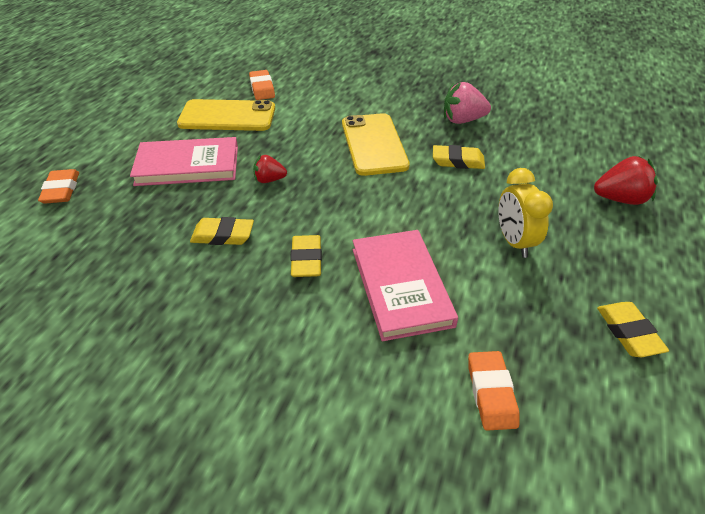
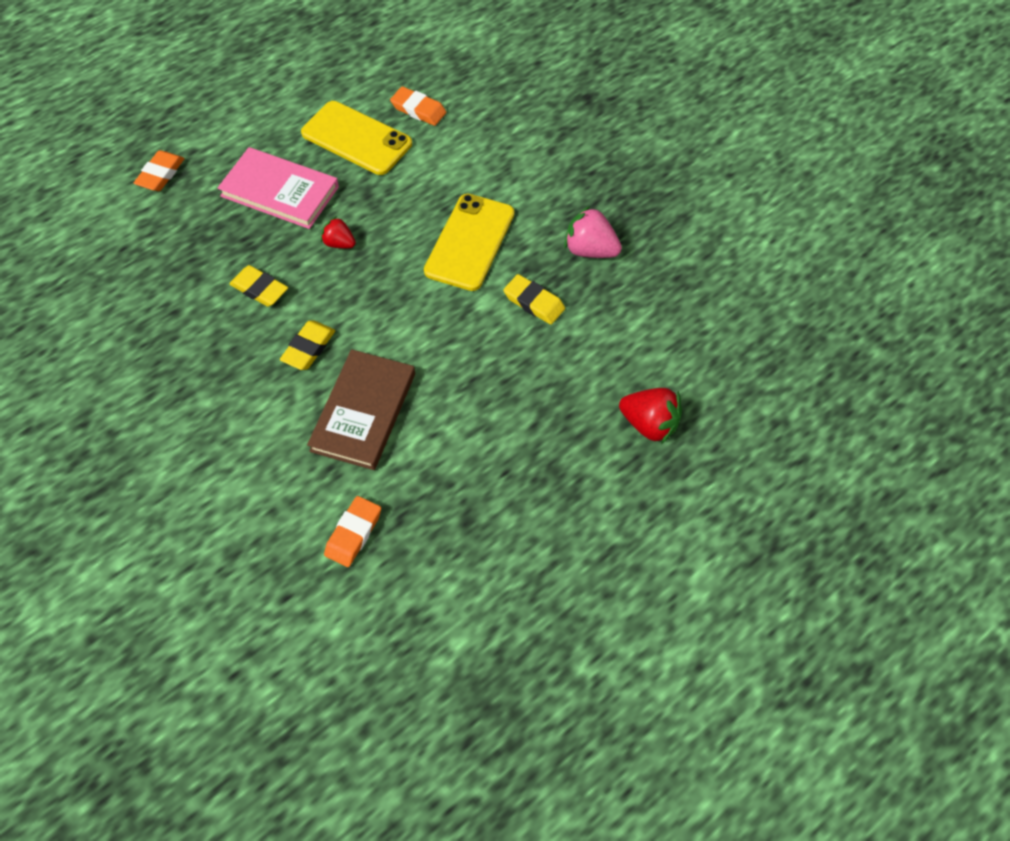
camera: 30 degrees right, 15 degrees up
orange eraser [249,70,275,100] -> orange eraser turned 75 degrees counterclockwise [390,86,446,126]
pink book [353,230,458,341] -> brown book [307,349,415,470]
yellow clock [498,168,553,258] -> none
yellow eraser [597,302,669,357] -> none

